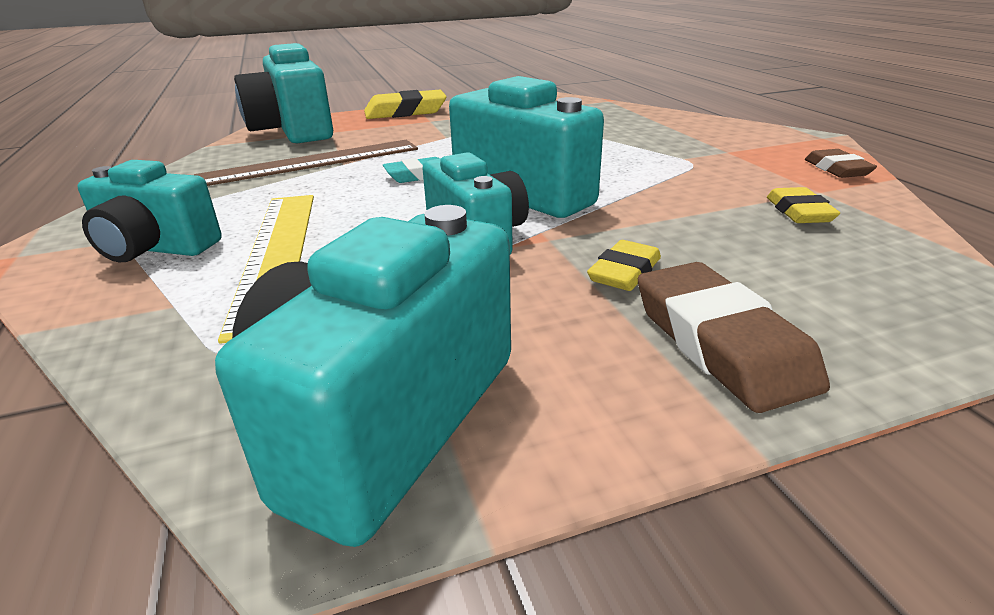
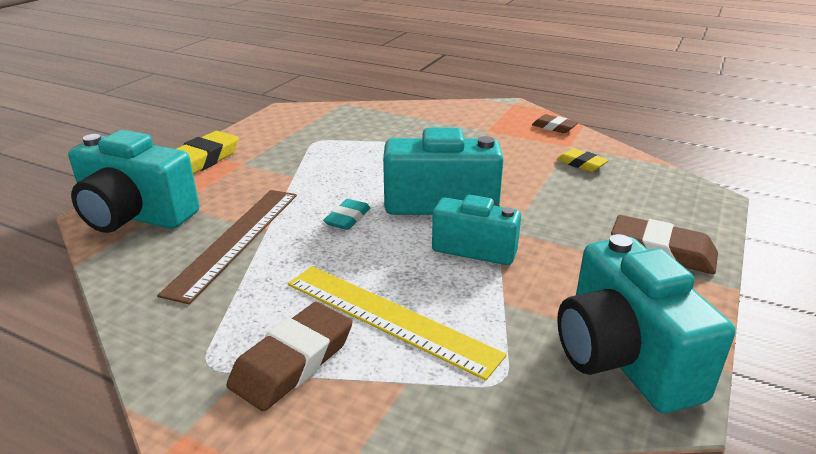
camera: 45 degrees left, 0 degrees up
turquoise camera [78,160,222,262] -> brown eraser [226,302,352,411]
yellow eraser [587,240,661,291] -> none

